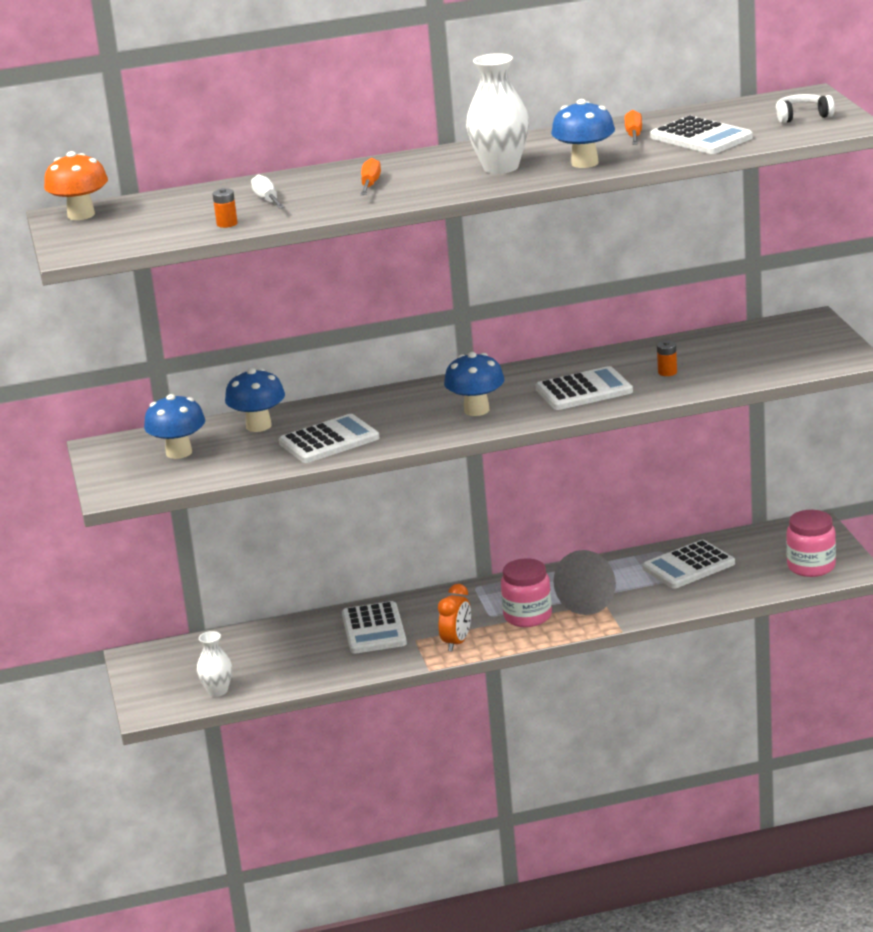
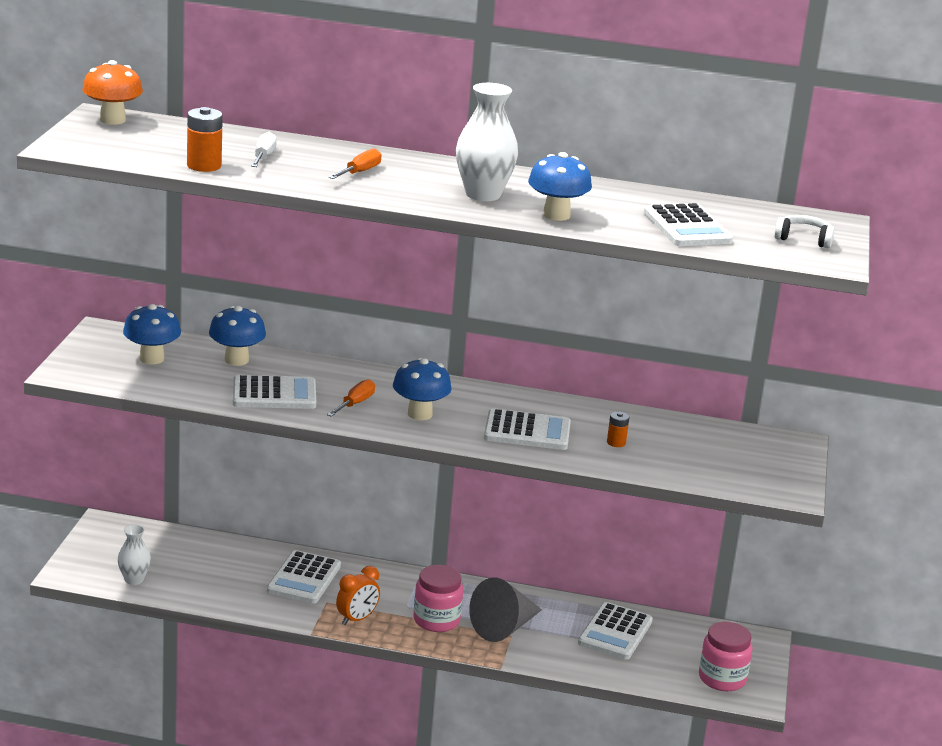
camera: 20 degrees right, 0 degrees up
orange battery [212,188,238,228] -> orange battery [187,107,223,172], size x1.71
orange screwdriver [625,110,642,145] -> orange screwdriver moved to [327,379,375,417]
white calculator [642,540,735,589] -> white calculator turned 60 degrees counterclockwise [578,602,653,660]

